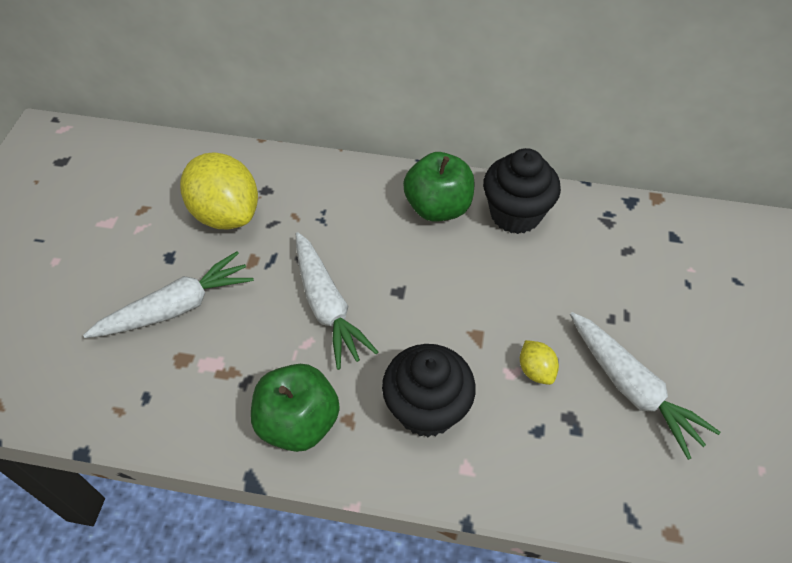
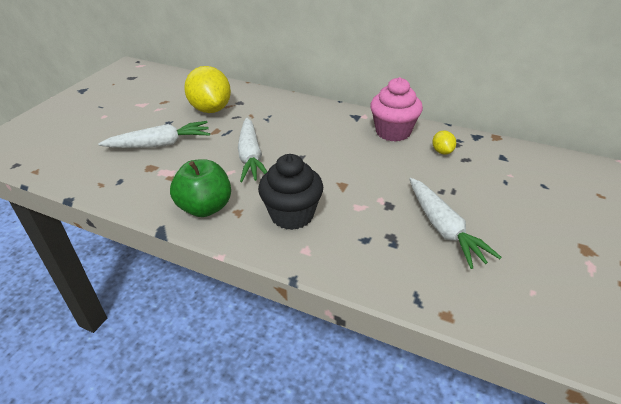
camera: 15 degrees right, 15 degrees down
green apple [403,152,475,222] -> none
black cupcake [483,148,561,234] -> pink cupcake [370,77,423,142]
yellow lemon [520,340,559,385] -> yellow lemon moved to [432,131,456,155]

